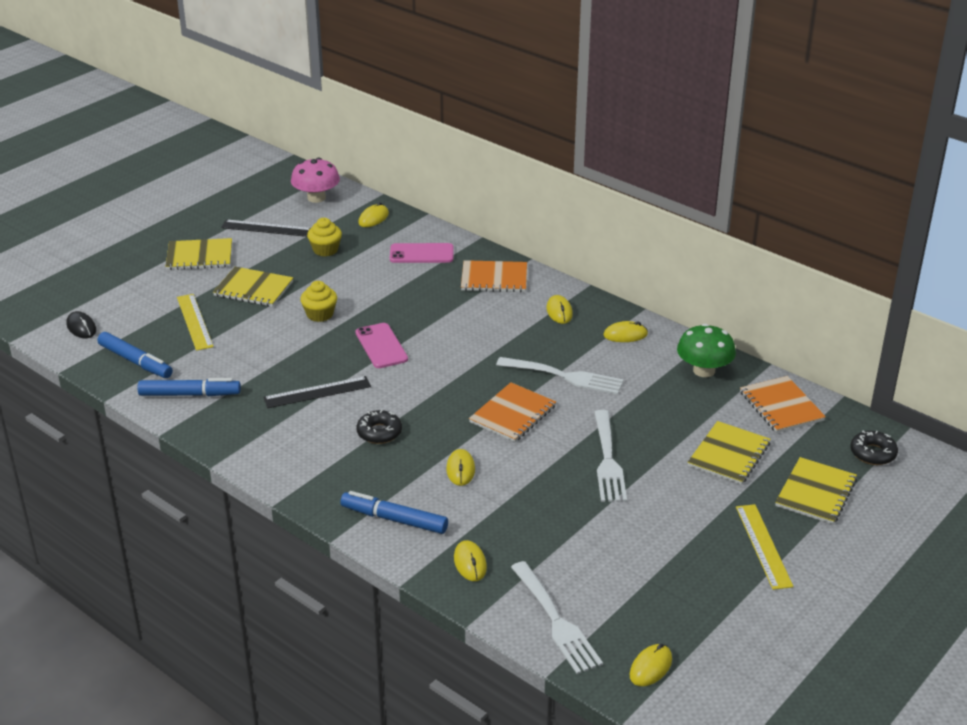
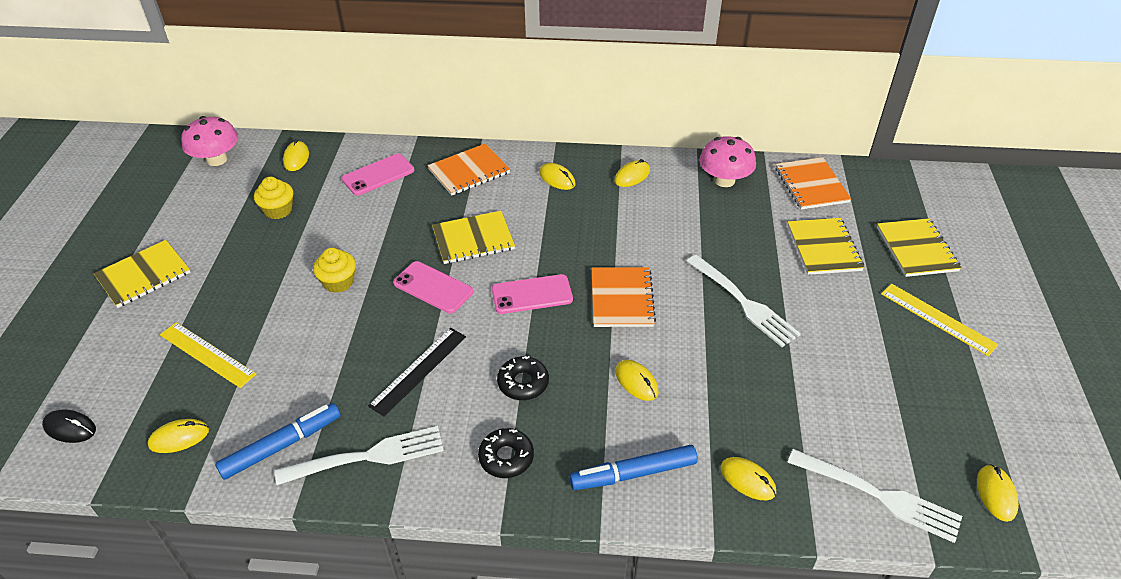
camera: 35 degrees left, 10 degrees up
blue marker [97,332,173,378] -> yellow mouse [148,419,209,453]
yellow notebook [213,267,293,307] -> yellow notebook moved to [432,211,515,264]
black ruler [221,220,310,237] -> none
white fork [496,357,624,395] -> white fork moved to [275,426,444,485]
green mushroom [677,324,736,377] -> pink mushroom [699,136,756,187]
orange notebook [740,376,826,433] -> orange notebook turned 45 degrees clockwise [775,157,851,209]
black donut [850,431,898,465] -> black donut moved to [478,428,534,478]
none -> pink phone [492,274,573,314]

